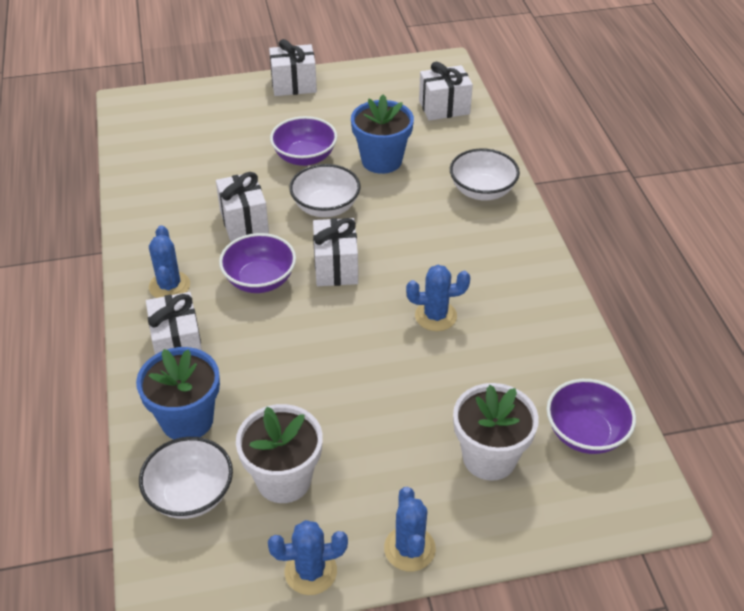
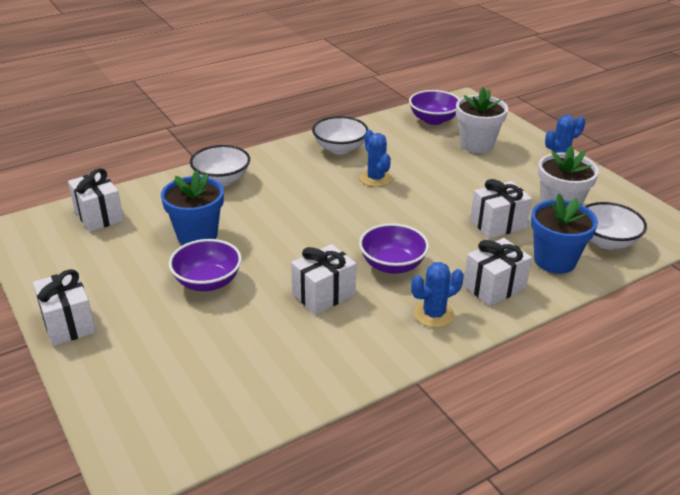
camera: 110 degrees left, 10 degrees down
blue cactus [268,520,348,595] -> none
white bowl [289,164,361,217] -> white bowl moved to [312,116,368,154]
white gift [313,218,358,286] -> white gift moved to [470,179,532,239]

